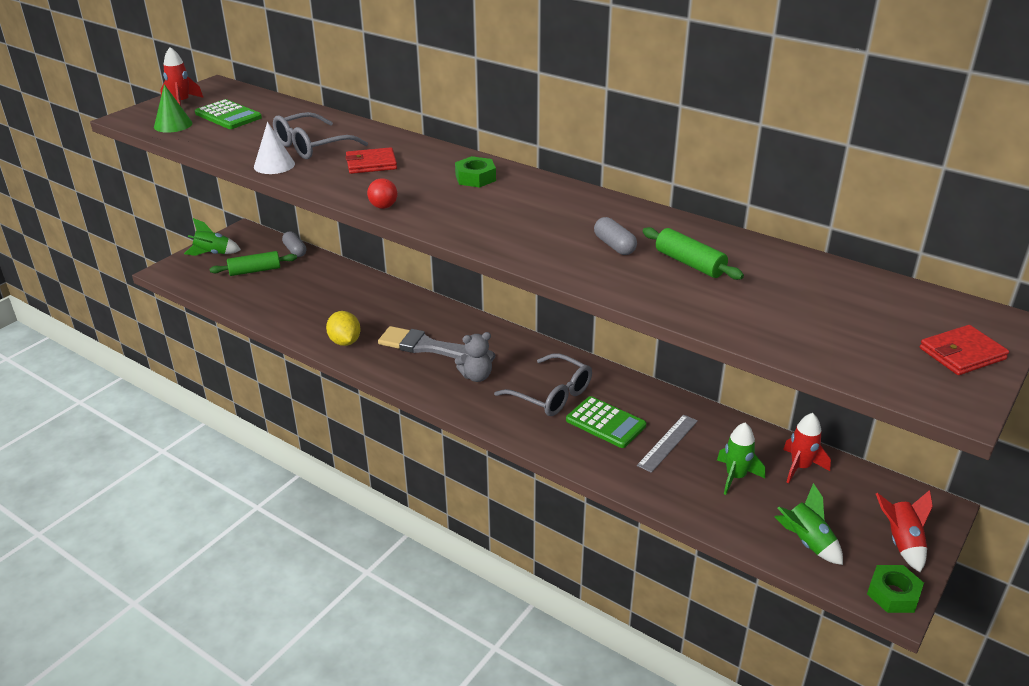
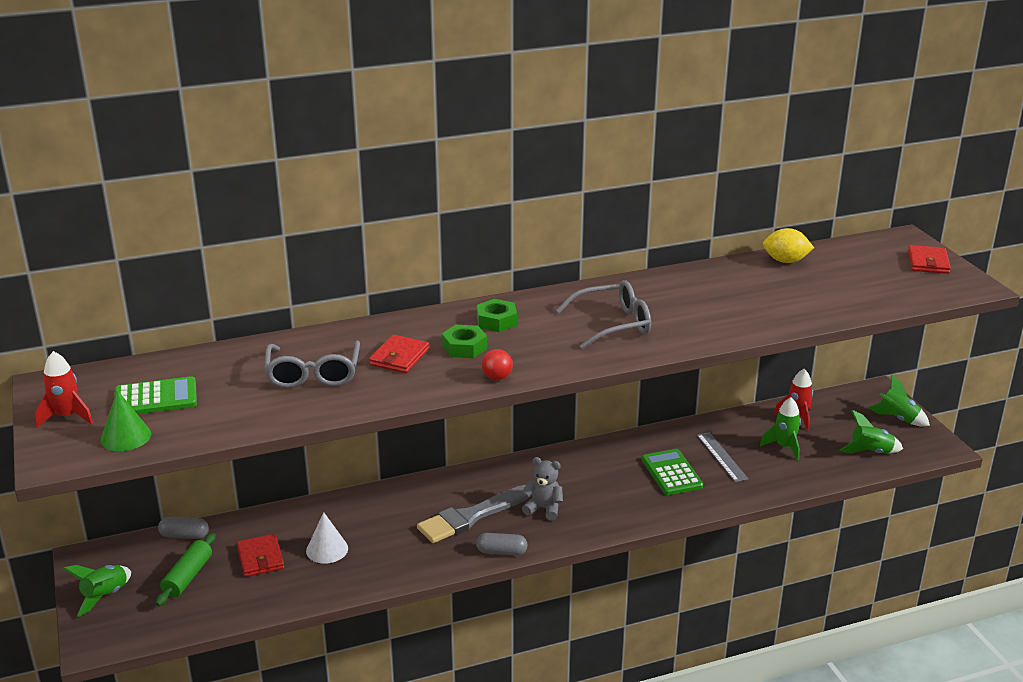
camera: 55 degrees left, 5 degrees down
white cone [254,122,295,174] -> white cone moved to [306,512,348,564]
yellow lemon [326,311,361,346] -> yellow lemon moved to [763,228,814,263]
grey teddy bear [455,332,495,382] -> grey teddy bear turned 90 degrees counterclockwise [522,457,563,521]
grey glasses [494,353,592,416] -> grey glasses moved to [556,280,651,349]
green calculator [566,396,646,448] -> green calculator turned 90 degrees counterclockwise [642,449,703,495]
grey capsule [594,217,637,255] -> grey capsule moved to [476,533,528,555]
green rolling pin [642,227,744,280] -> none
green nut [867,565,924,613] -> green nut moved to [442,325,487,358]
red rocket [876,490,933,572] -> green rocket [868,375,930,426]
none -> red wallet [237,534,284,577]

